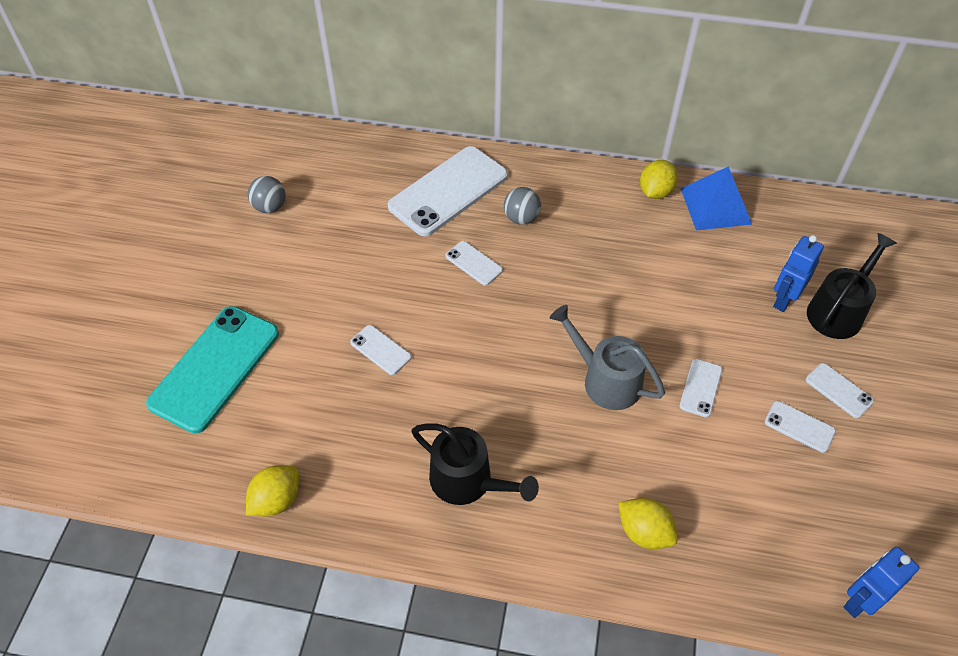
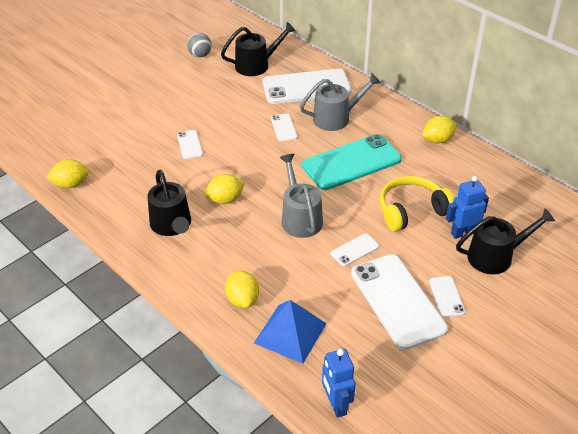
camera: 35 degrees right, 10 degrees down
turquoise phone [146,306,279,433] -> turquoise phone moved to [302,134,402,190]
grey ball [504,187,541,225] -> grey watering can [300,73,381,131]
blue pyramid [681,166,752,230] -> blue pyramid moved to [254,300,327,364]
white phone [765,401,836,453] -> white phone [351,254,448,350], size x2.23
blue robot [844,547,920,618] -> blue robot turned 105 degrees counterclockwise [322,349,356,418]
none -> yellow lemon [205,174,245,204]
none -> black watering can [221,22,296,76]
none -> yellow headphones [380,176,455,232]

